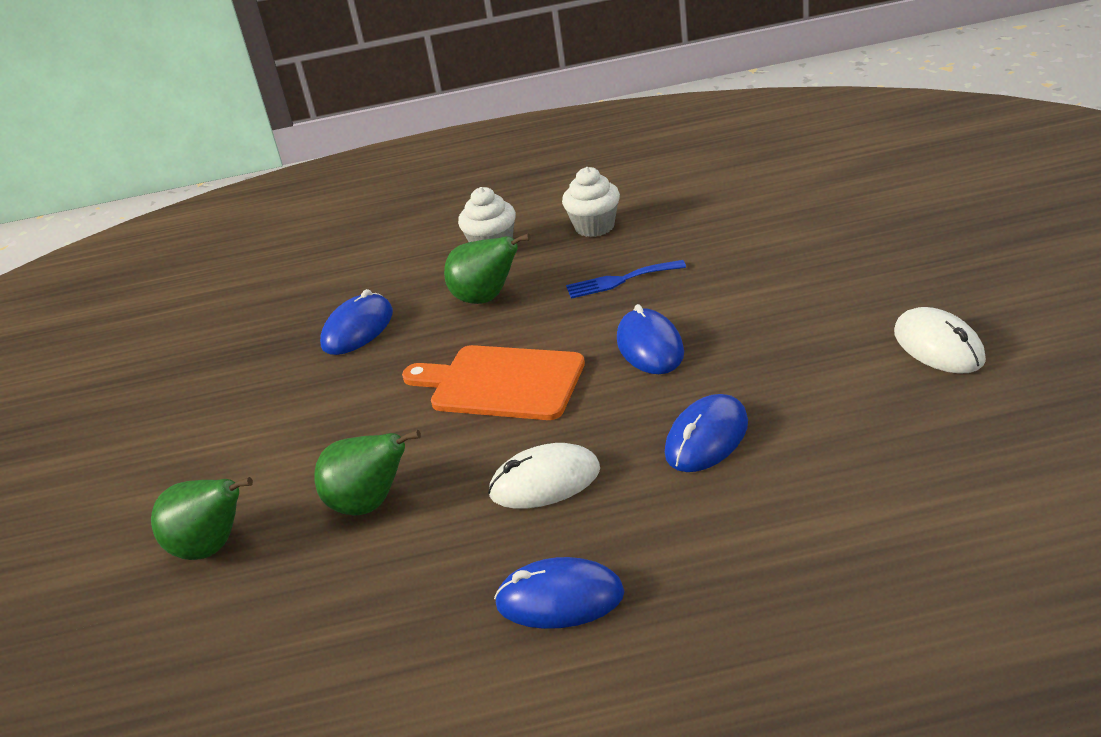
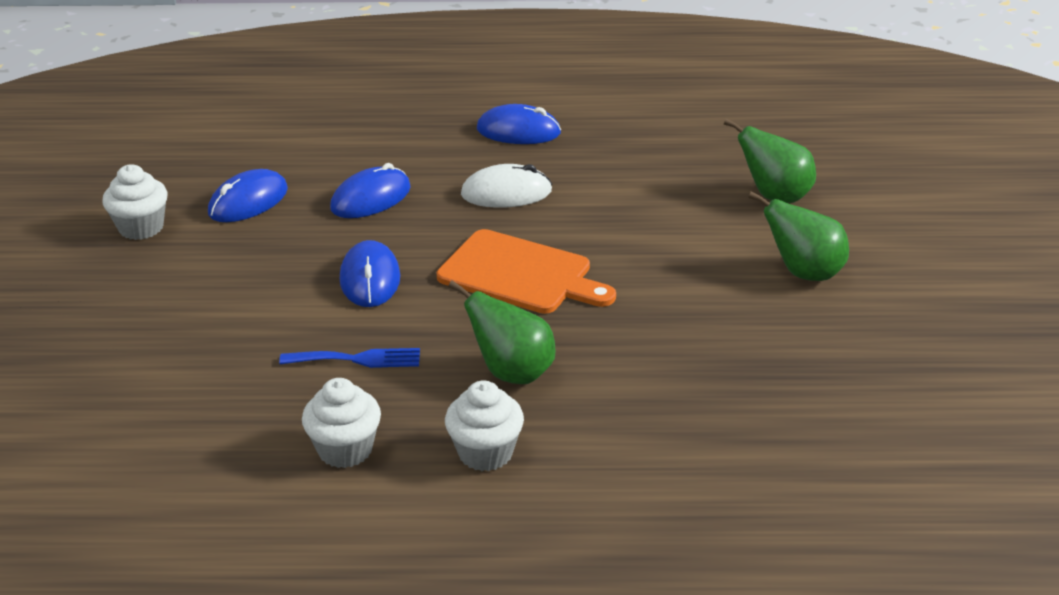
camera: 175 degrees left, 0 degrees up
green pear [314,430,421,516] -> green pear moved to [748,191,849,281]
blue mouse [320,289,393,355] -> blue mouse moved to [208,169,288,222]
white mouse [894,307,986,374] -> white cupcake [102,165,167,240]

